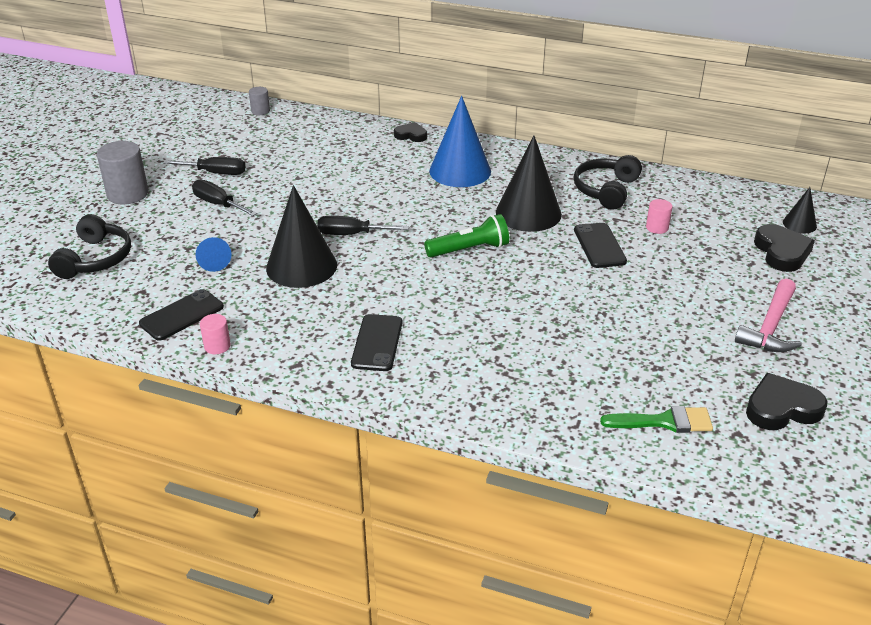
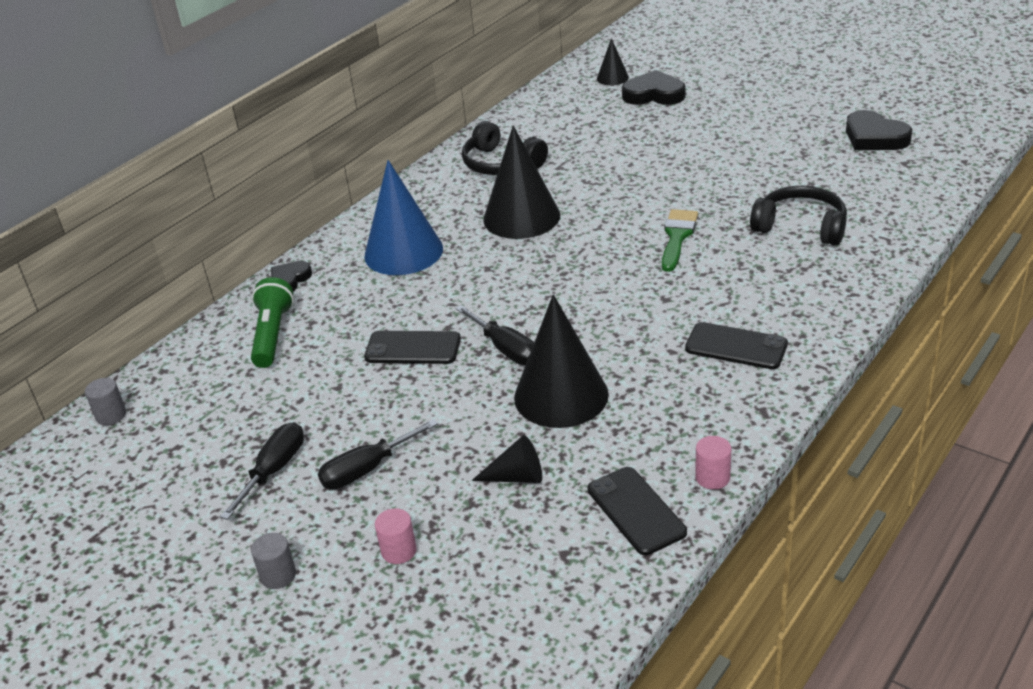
camera: 70 degrees left, 0 degrees up
black headphones [48,214,131,279] -> black headphones moved to [750,186,847,246]
grey cylinder [97,141,148,204] -> grey cylinder [251,533,296,589], size x0.52
blue cone [196,237,231,272] -> black cone [472,435,542,483]
black screwdriver [317,216,409,235] -> black screwdriver turned 60 degrees counterclockwise [455,305,534,365]
green flashlight [424,214,509,258] -> green flashlight moved to [251,277,294,368]
black phone [574,223,627,268] -> black phone moved to [364,331,461,364]
green brush [600,406,713,433] -> green brush moved to [662,209,698,272]
pink cylinder [646,199,672,234] -> pink cylinder moved to [375,508,417,564]
pink hammer [735,279,802,352] -> none
black heart [746,373,827,430] -> black heart turned 45 degrees counterclockwise [846,110,912,150]

